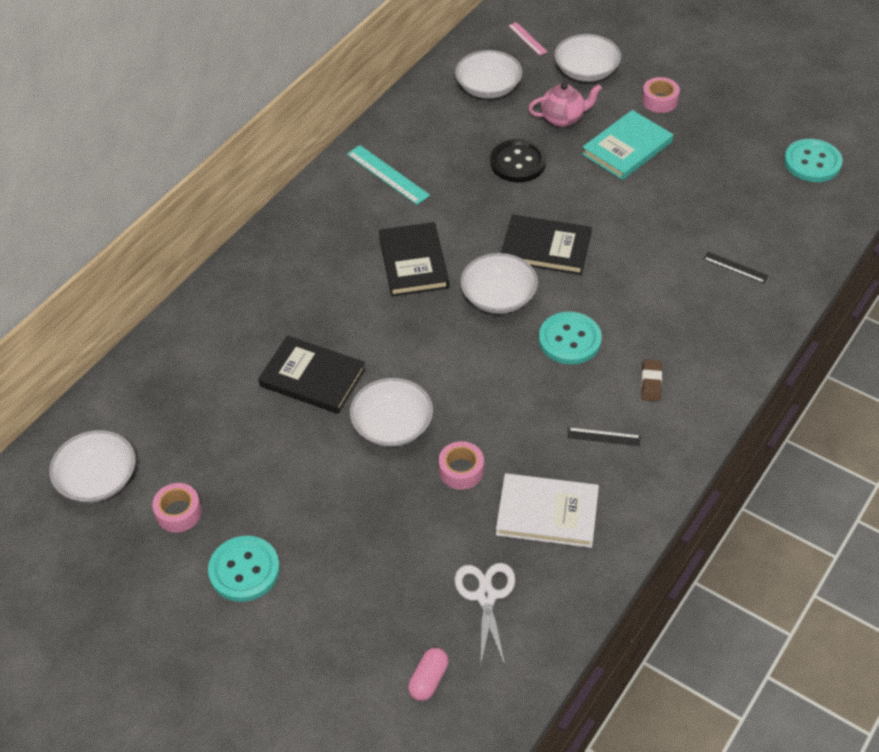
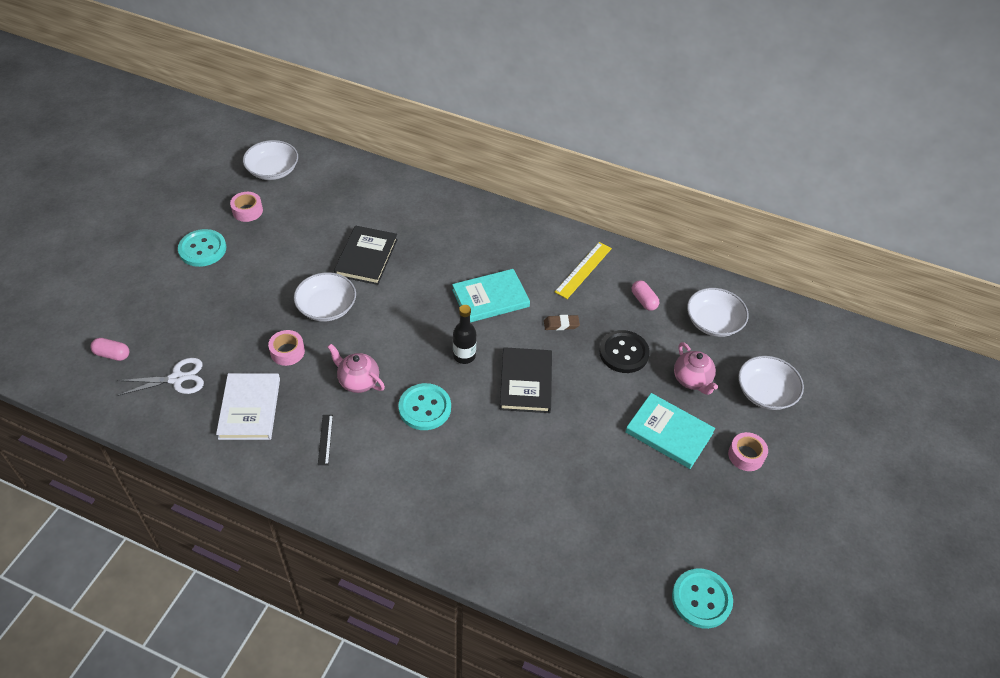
camera: 75 degrees right, 0 degrees up
turquoise ruler [347,145,430,205] -> yellow ruler [555,242,612,299]
black book [379,222,449,296] -> turquoise book [452,269,530,323]
white bowl [460,253,538,314] -> black bottle [453,305,476,364]
pink ruler [508,22,547,55] -> none
brown eraser [641,360,662,401] -> brown eraser moved to [544,315,580,330]
black ruler [703,252,768,283] -> none
none -> pink teapot [328,344,385,393]
none -> pink capsule [632,280,659,311]

